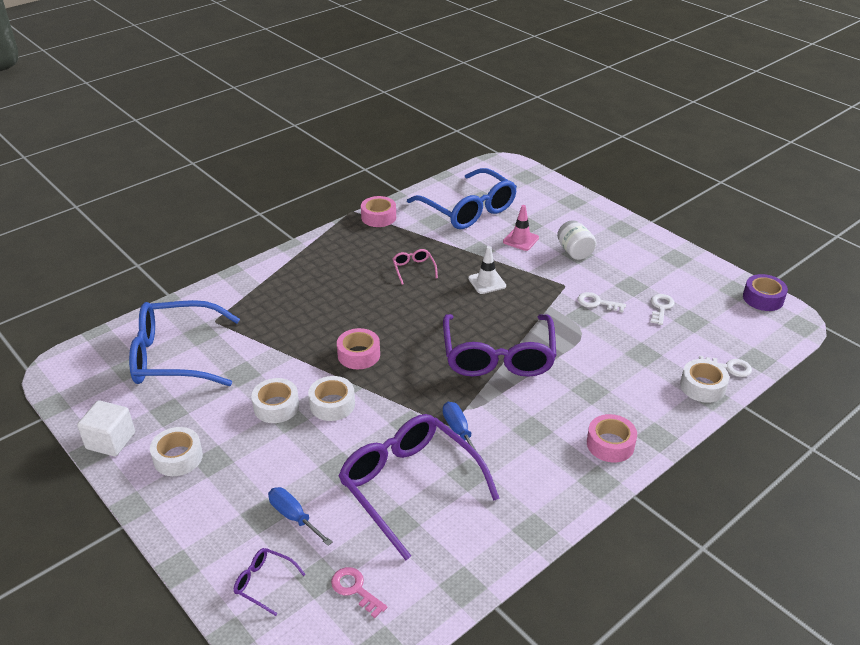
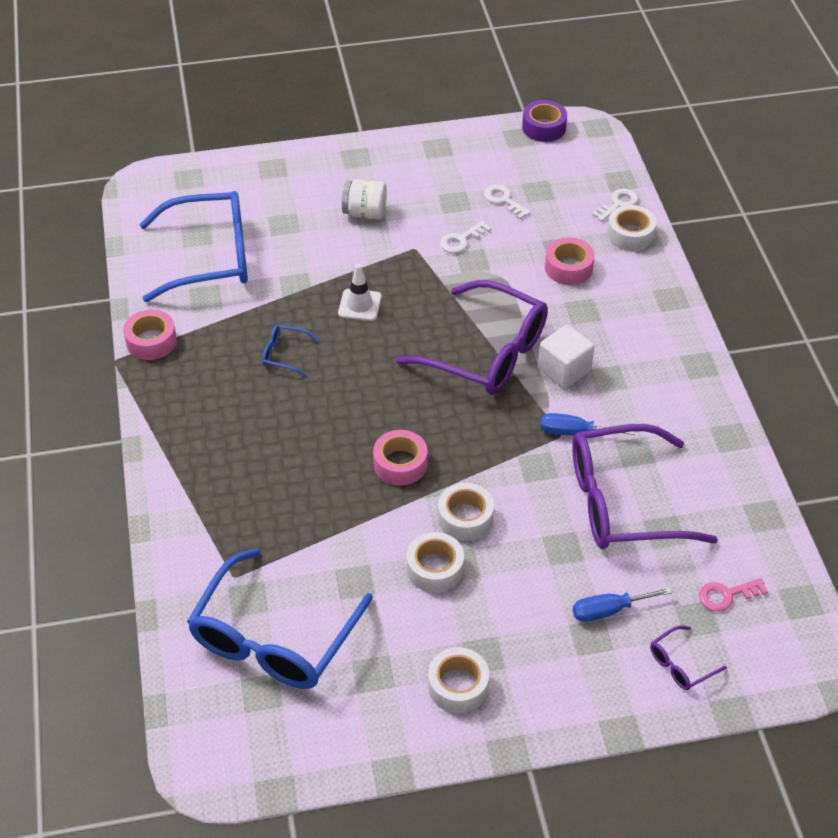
camera: 60 degrees left, 10 degrees up
white cube [77,400,135,456] -> white cube moved to [538,325,595,388]
pink glasses [393,249,438,285] -> blue glasses [262,325,320,377]
pink traffic cone [503,205,539,251] -> none
pink tape [587,414,637,462] -> pink tape moved to [545,237,595,285]

